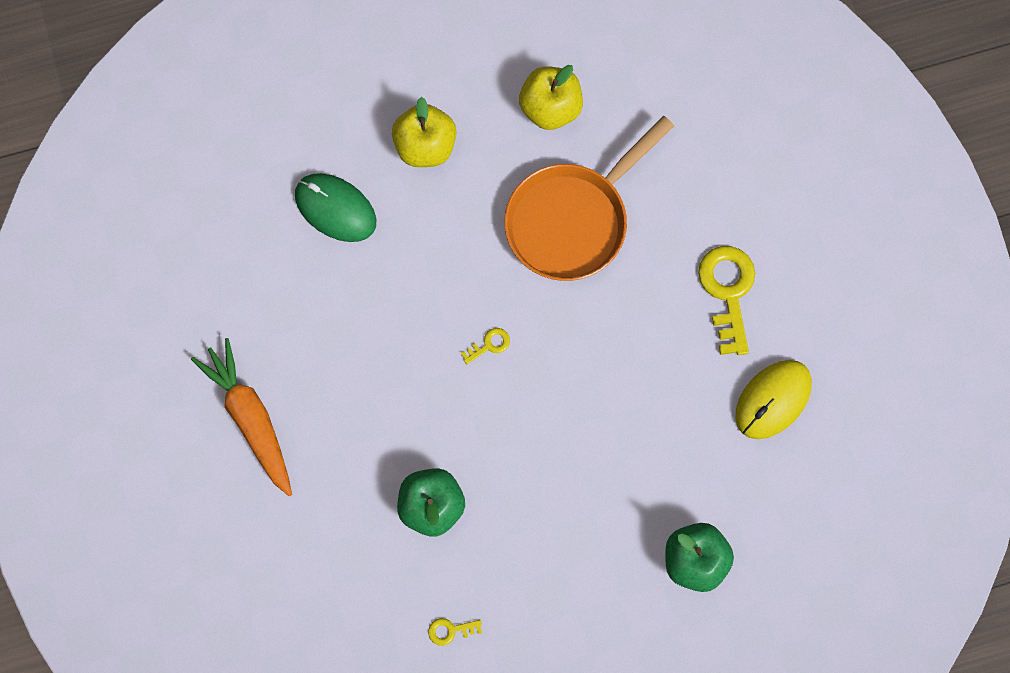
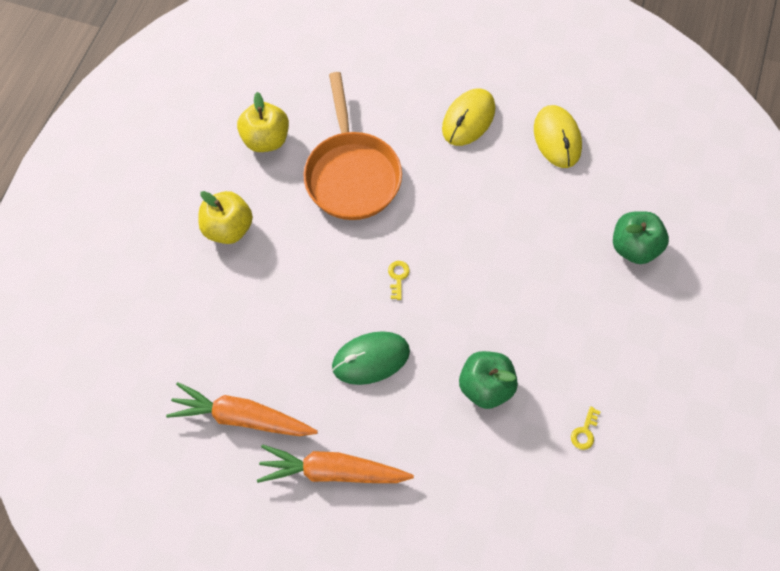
camera: 55 degrees left, 10 degrees down
green mouse [295,173,376,242] -> green mouse moved to [332,331,410,385]
yellow key [698,246,755,355] -> yellow mouse [442,89,495,146]
none -> orange carrot [166,382,318,436]

